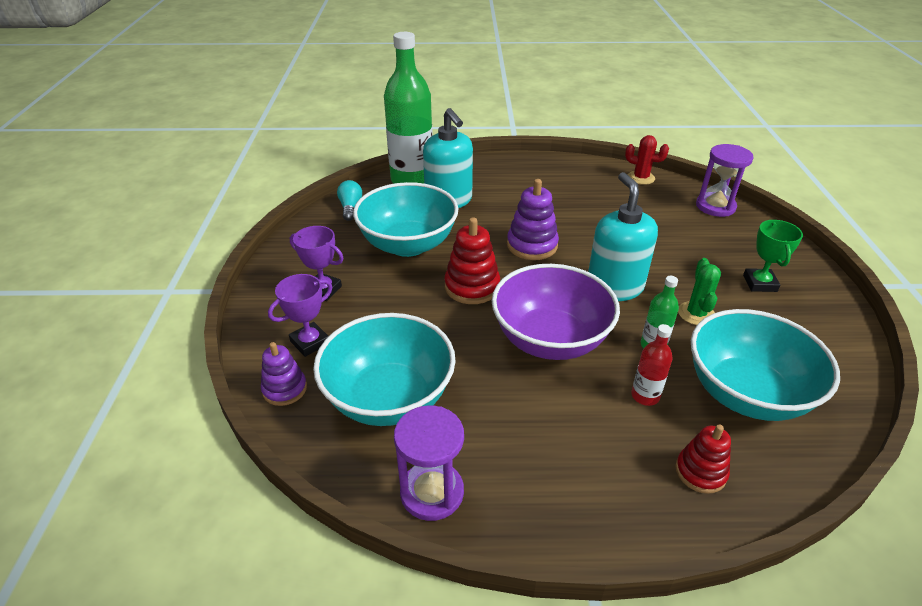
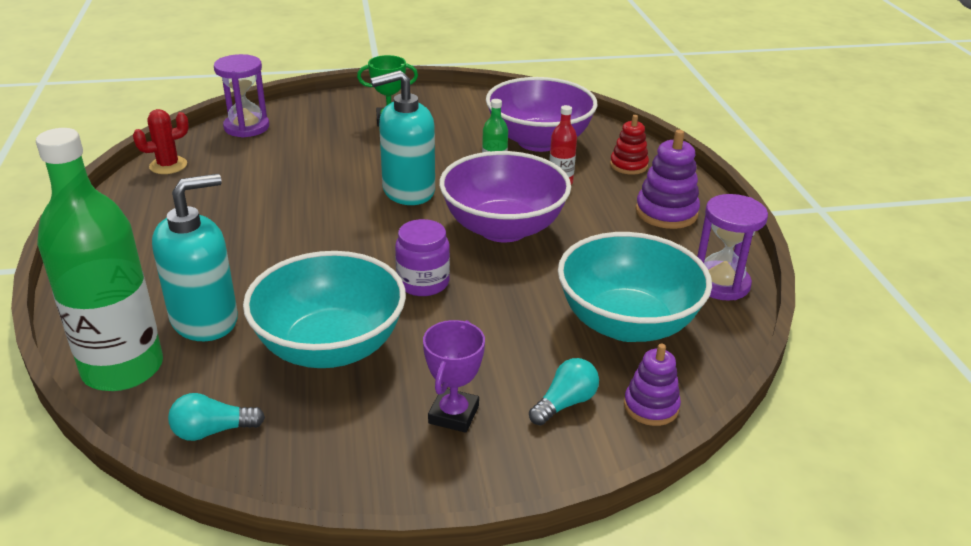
camera: 100 degrees left, 5 degrees down
purple trophy [268,274,332,357] -> turquoise light bulb [529,358,599,426]
red stacking toy [444,217,500,304] -> purple jar [395,219,450,296]
purple stacking toy [507,179,559,260] -> purple stacking toy moved to [636,130,700,229]
red cactus [625,135,669,185] -> red cactus turned 45 degrees clockwise [133,109,189,174]
green cactus [678,258,721,325] -> none
turquoise bowl [691,309,840,421] -> purple bowl [486,77,598,152]

